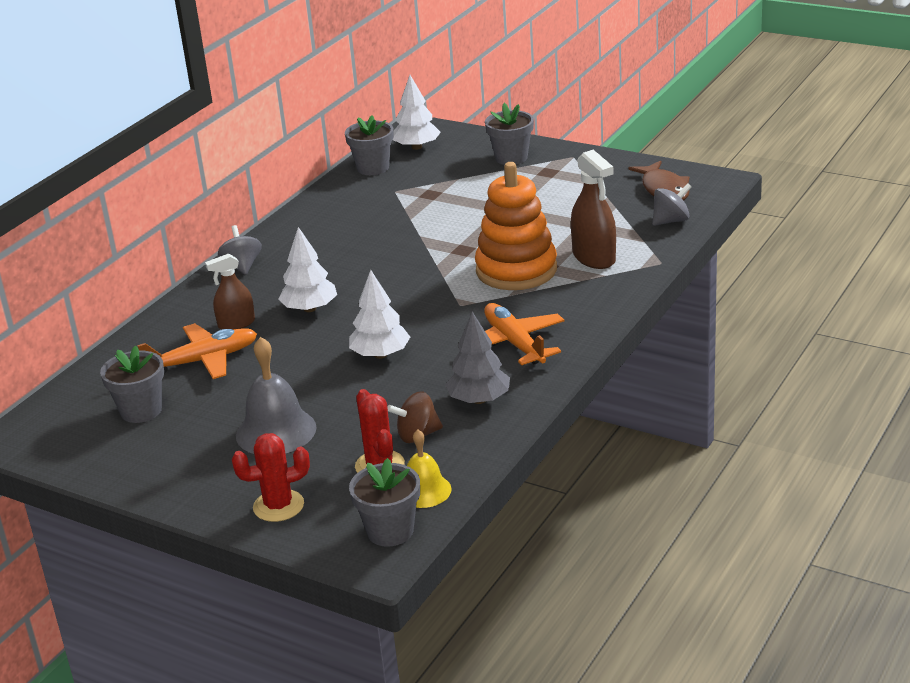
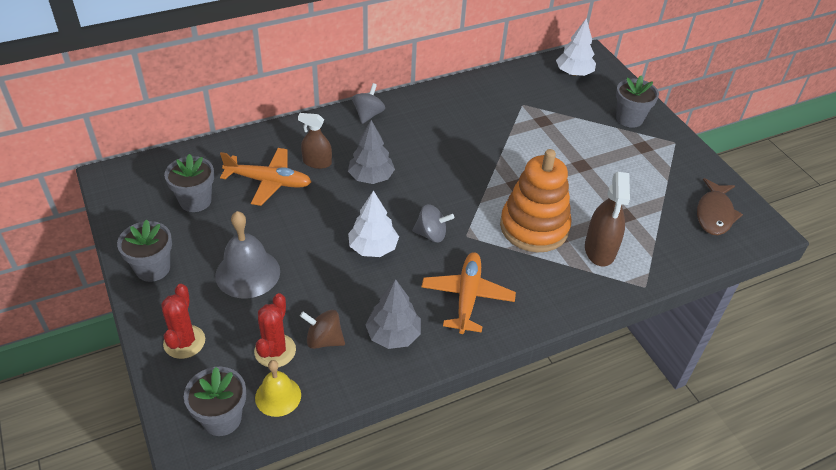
camera: 30 degrees right, 15 degrees up
red cactus [232,433,310,522] -> red cactus turned 75 degrees clockwise [161,284,205,359]
white tree [278,227,337,312] -> grey tree [348,120,395,184]
grey flower pot [345,115,394,175] -> grey flower pot moved to [117,219,172,282]
grey spinning top [652,183,691,226] -> grey spinning top moved to [412,204,454,243]

